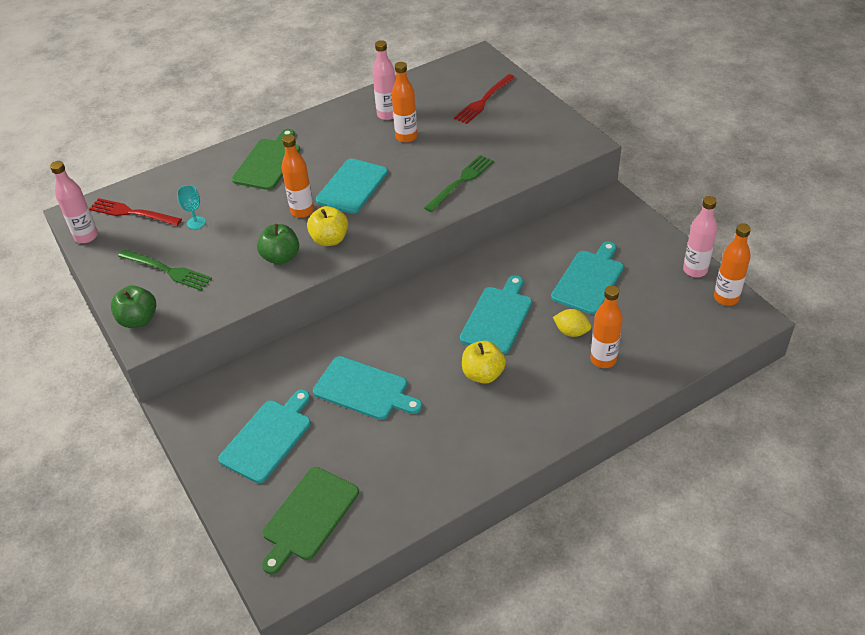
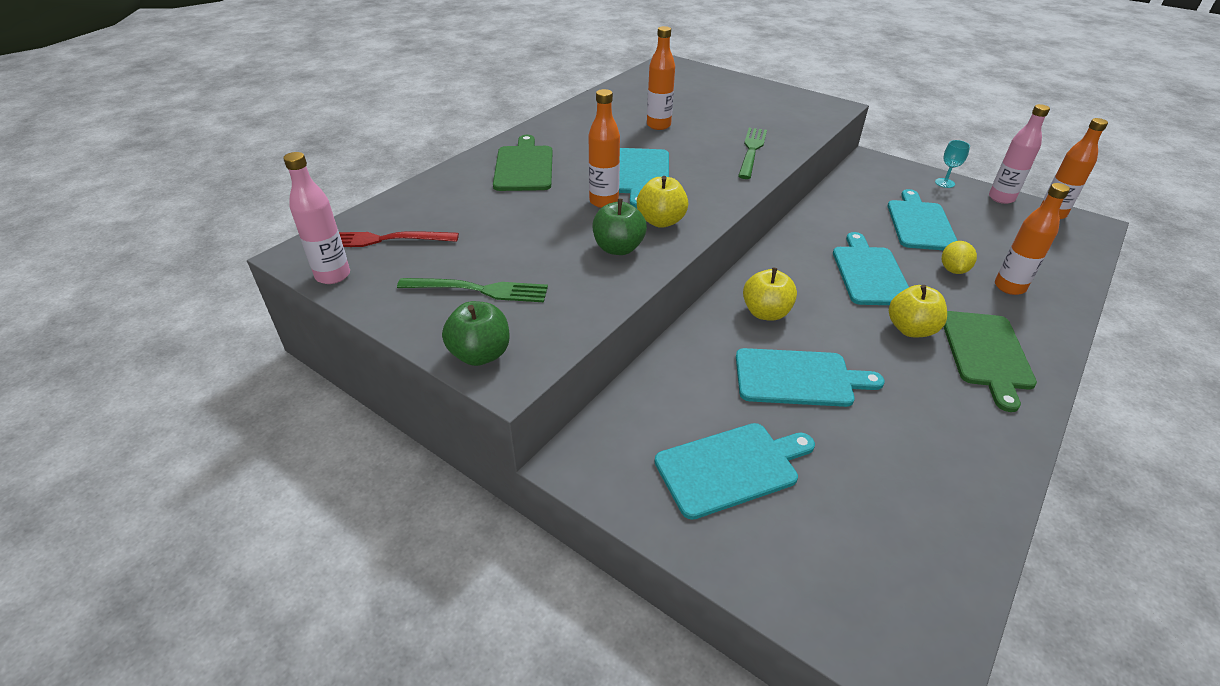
camera: 25 degrees left, 5 degrees down
turquoise goblet [177,185,206,229] -> turquoise goblet moved to [935,140,970,188]
turquoise cutting board [218,390,311,483] -> turquoise cutting board turned 60 degrees clockwise [655,423,815,520]
green cutting board [262,467,359,574] -> green cutting board moved to [943,311,1037,412]
pink bottle [372,40,395,120] -> none
red fork [454,74,515,124] -> none
yellow lemon [553,309,591,337] -> yellow lemon turned 75 degrees counterclockwise [942,241,977,274]
none -> yellow apple [743,268,797,321]

